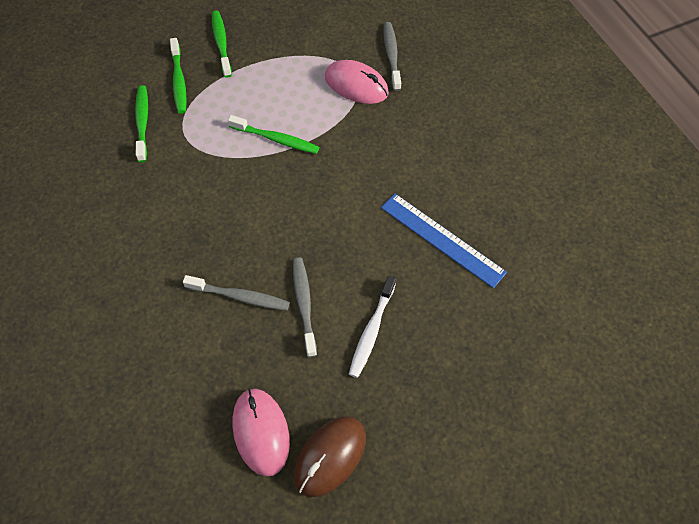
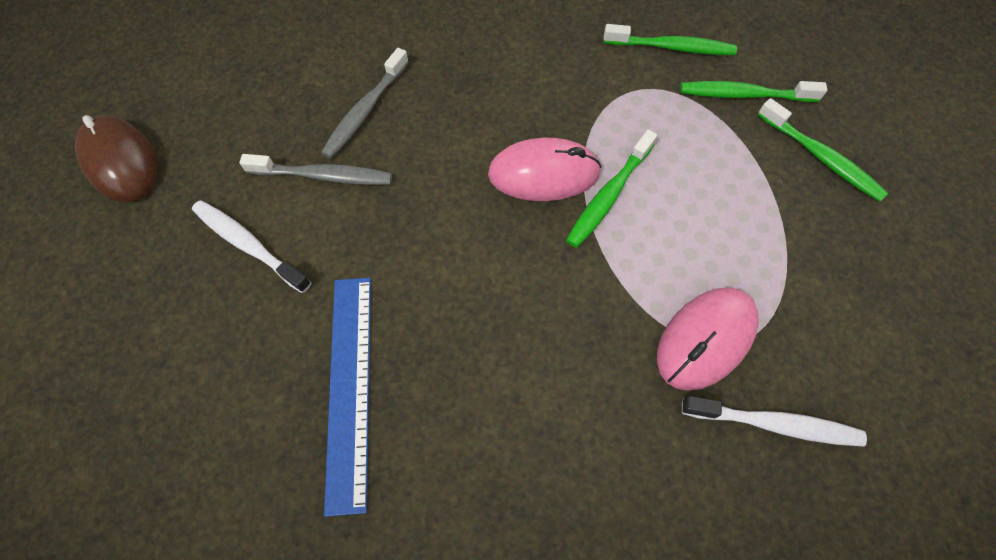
camera: 105 degrees right, 5 degrees up
green toothbrush [212,11,232,78] -> green toothbrush turned 45 degrees clockwise [758,98,888,202]
pink mouse [233,388,290,476] -> pink mouse moved to [488,138,602,201]
blue ruler [381,194,507,288] -> blue ruler turned 60 degrees counterclockwise [324,278,371,517]
grey toothbrush [384,22,401,91] -> white toothbrush [682,396,867,447]

